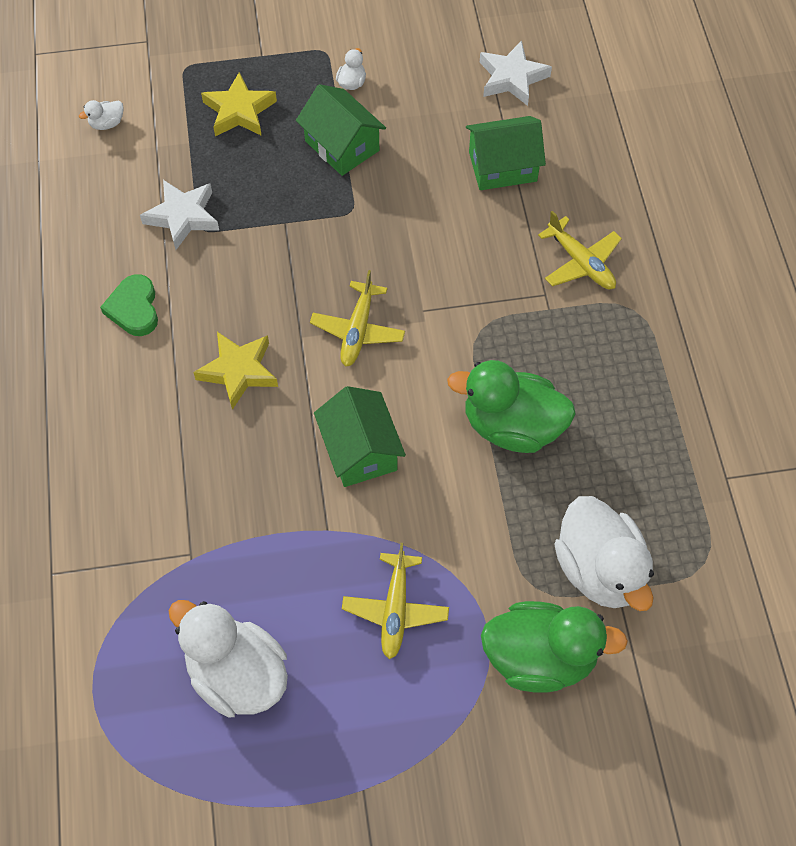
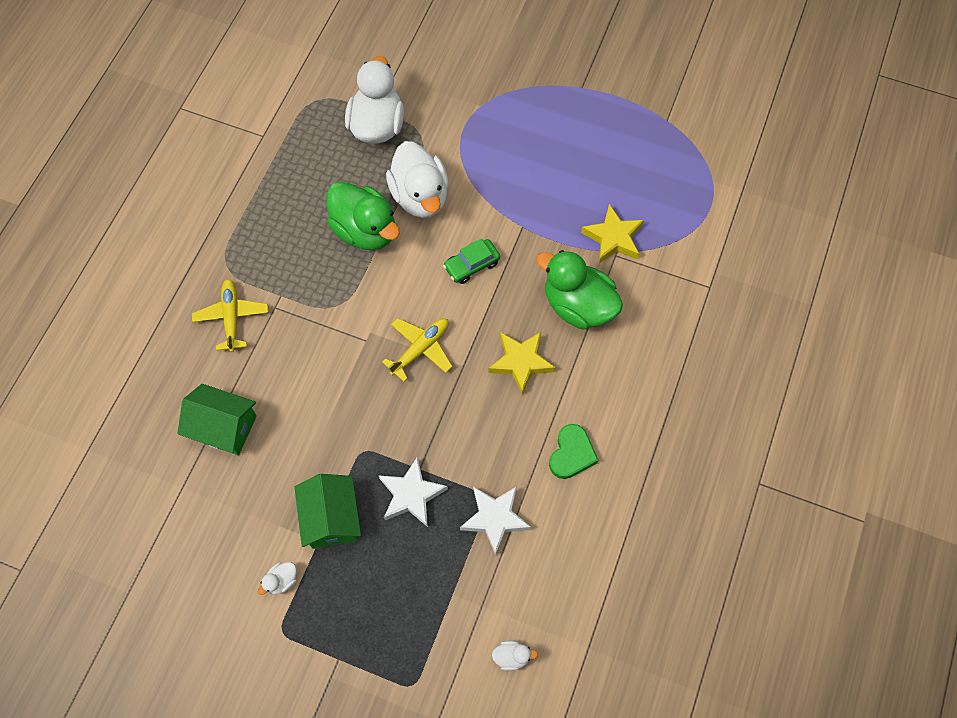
camera: 150 degrees left, 5 degrees up
white duck [168,600,288,718] -> white duck moved to [386,141,449,218]
yellow star [201,72,277,136] -> yellow star moved to [581,204,644,264]
green house [314,386,406,487] -> green car [443,238,500,284]
yellow plane [342,543,449,659] -> none
white star [479,40,552,106] -> white star moved to [378,457,448,527]
green duck [481,601,628,693] -> green duck moved to [536,250,623,330]

